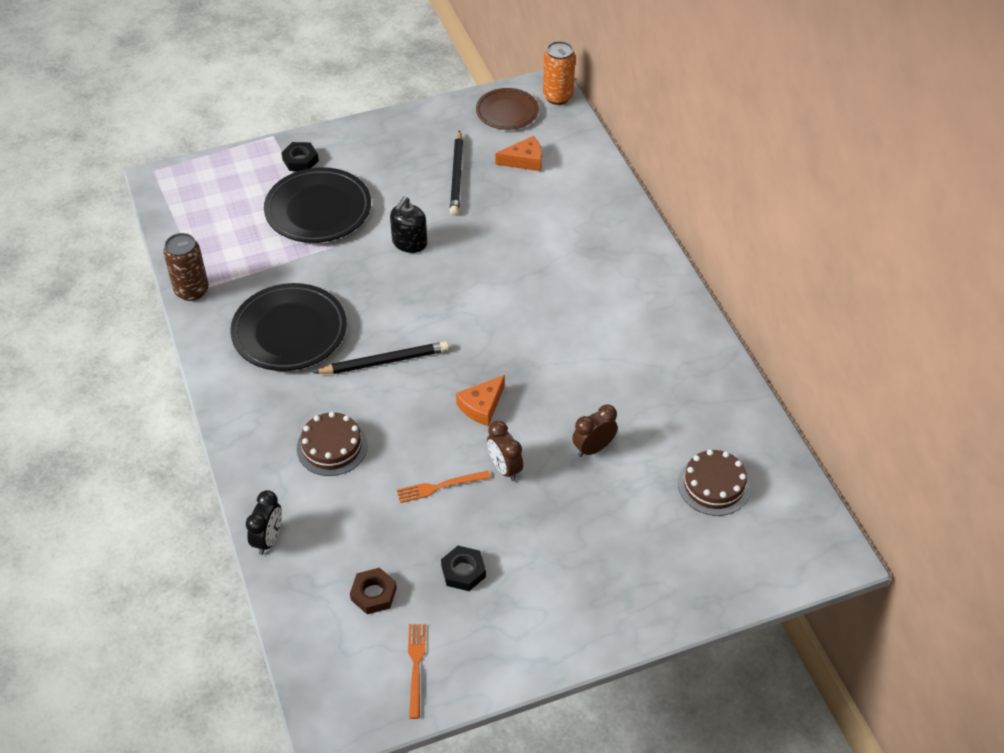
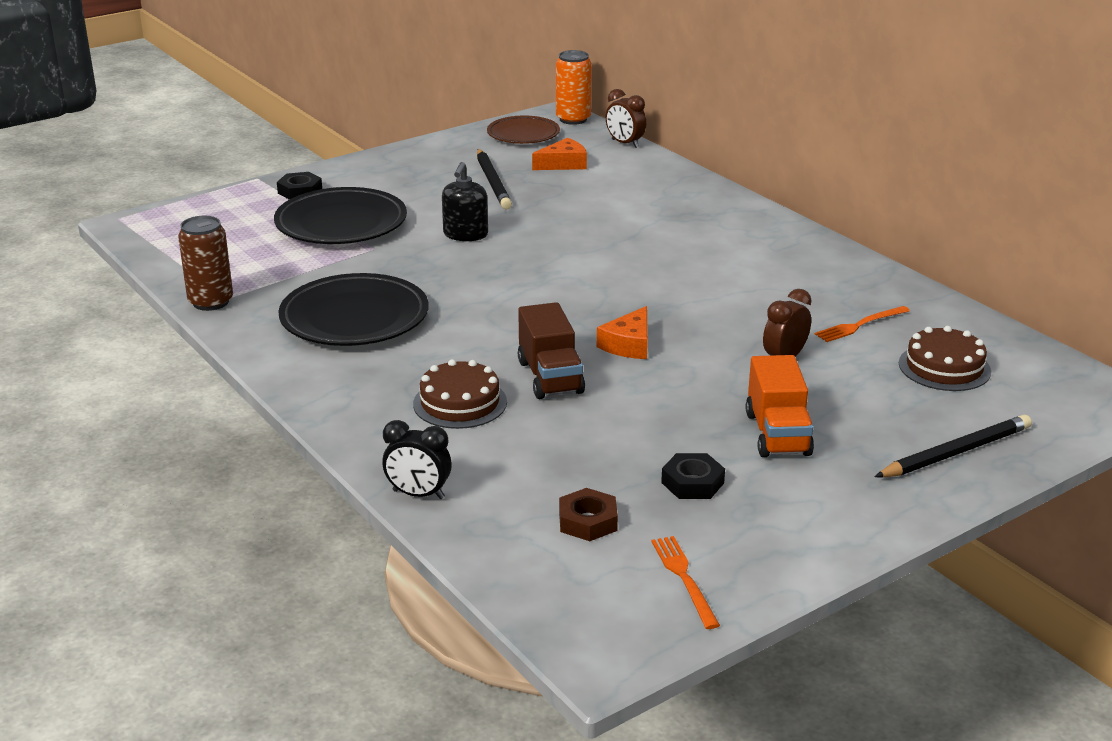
camera: 15 degrees left, 20 degrees down
black clock [246,490,282,555] -> black clock turned 105 degrees clockwise [382,420,452,499]
black pencil [313,341,449,374] -> black pencil moved to [875,415,1032,478]
orange fork [397,471,491,503] -> orange fork moved to [815,306,910,342]
brown clock [487,421,523,481] -> brown clock moved to [606,89,646,148]
none -> brown truck [518,302,585,399]
none -> orange truck [746,355,814,457]

